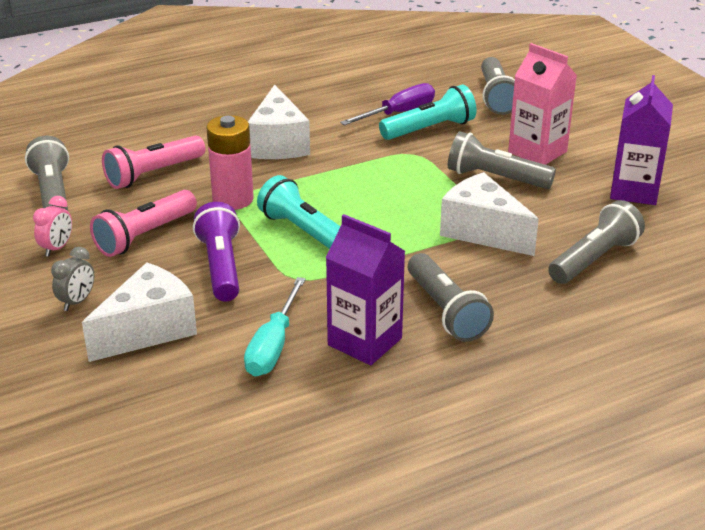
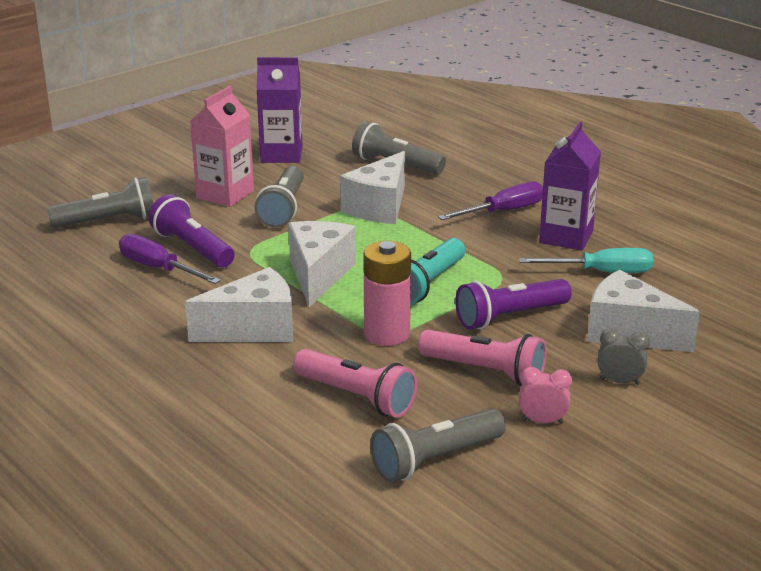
camera: 105 degrees left, 5 degrees down
turquoise flashlight [379,84,477,140] -> purple flashlight [149,194,235,268]
grey flashlight [408,253,494,342] -> purple screwdriver [438,182,543,220]
none -> white cheese [288,221,356,307]

